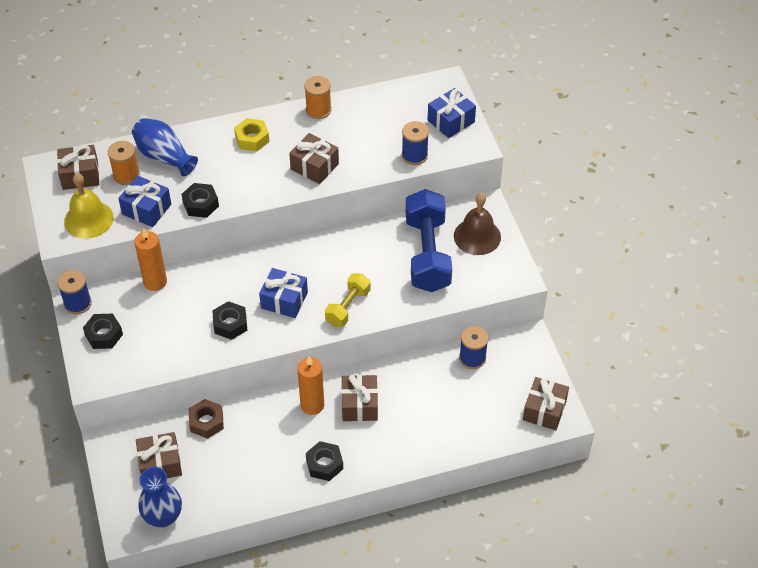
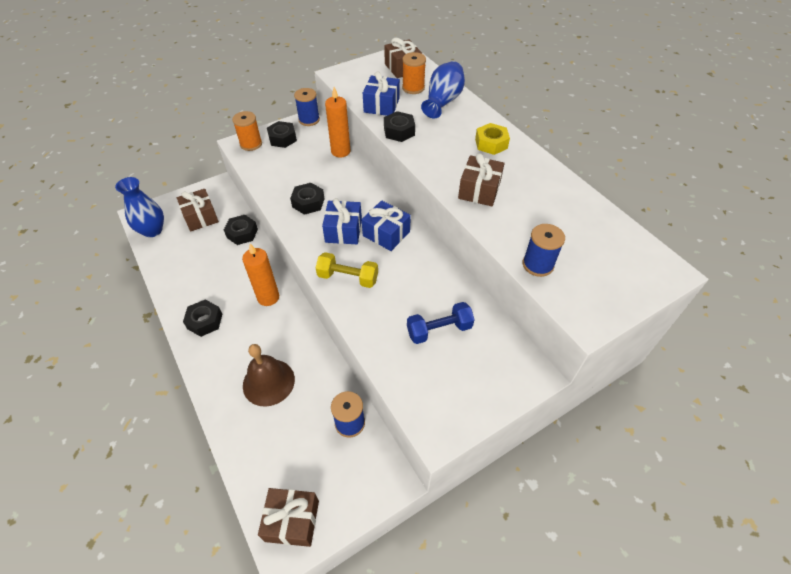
camera: 75 degrees right, 0 degrees up
yellow bell [64,173,114,239] -> none
brown nut [189,399,224,439] -> black nut [224,215,258,245]
orange spool [304,76,331,119] -> orange spool moved to [232,111,262,151]
brown gift [341,375,378,421] -> none
blue dumbbell [406,189,452,292] -> blue dumbbell [407,302,475,344], size x0.55
blue gift [428,88,476,138] -> blue gift moved to [362,200,411,251]
brown bell [454,193,501,255] -> brown bell moved to [243,344,295,407]

